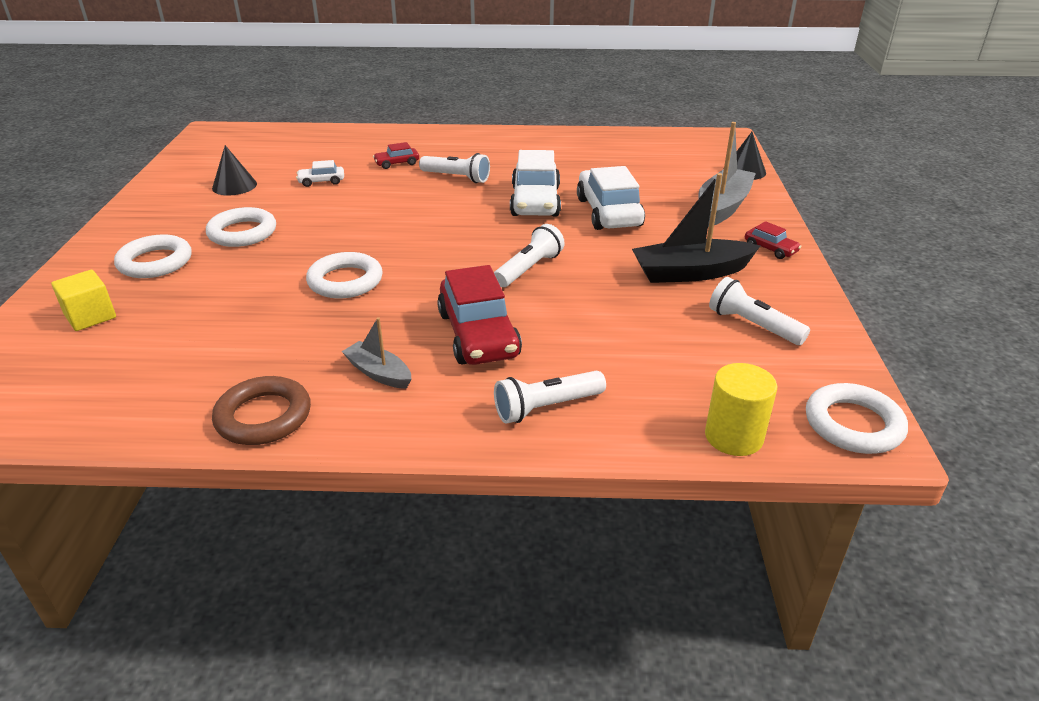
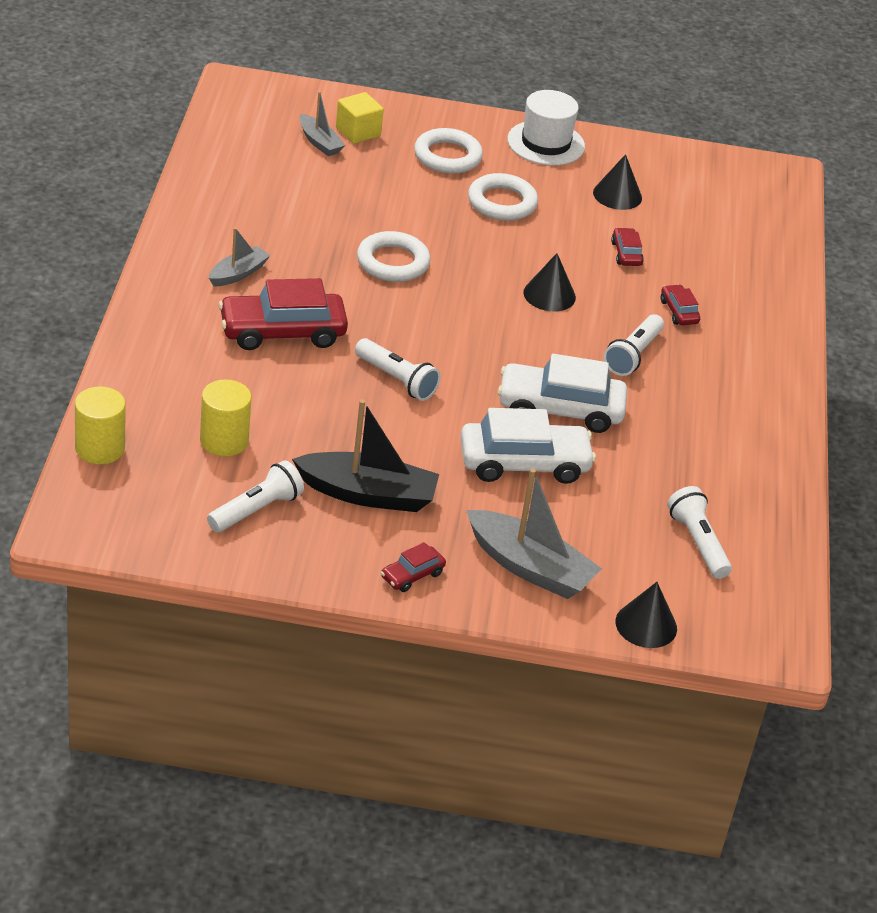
camera: 90 degrees right, 5 degrees up
brown ring [212,376,311,445] -> none
white car [296,160,344,187] -> red car [611,228,644,266]
white flashlight [494,371,606,424] -> white flashlight moved to [667,486,732,579]
black boat [632,173,760,283] -> black boat turned 105 degrees clockwise [292,399,439,512]
white ring [806,383,908,454] -> none
none -> yellow cylinder [200,379,252,456]
none -> grey boat [300,91,345,156]
none -> white hat [507,90,585,165]
none -> black cone [523,253,576,311]

